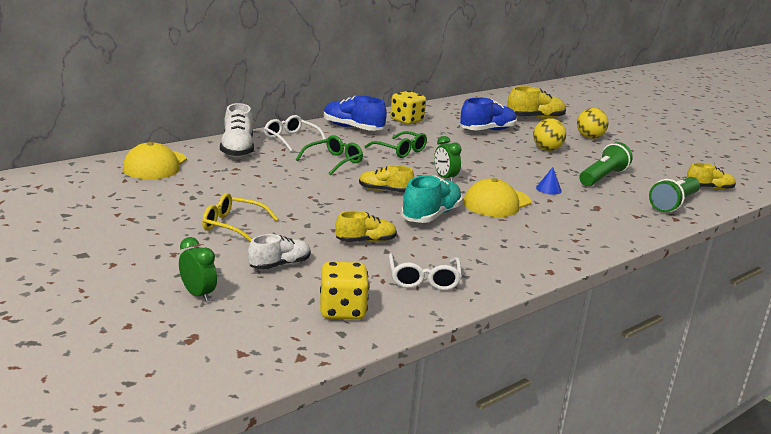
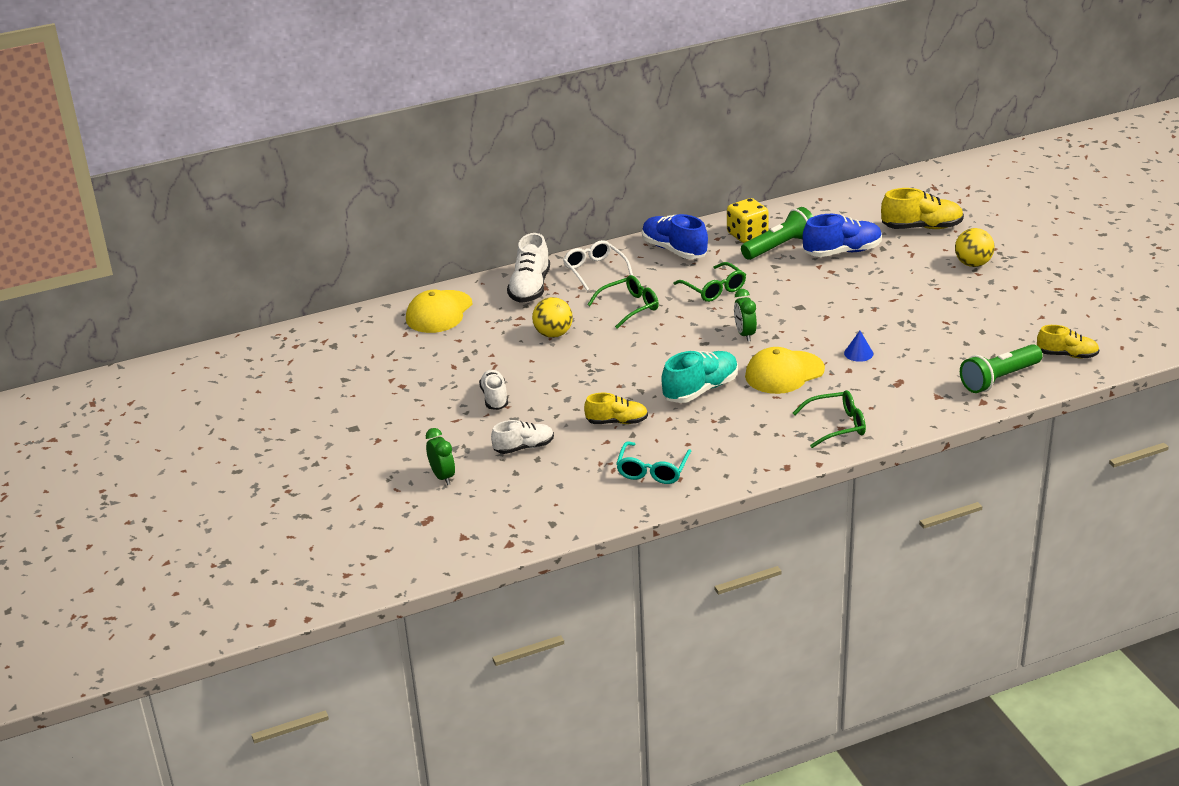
camera: 20 degrees right, 10 degrees up
yellow glasses [202,193,279,242] -> white shoe [479,370,508,410]
yellow dice [320,261,369,320] -> none
yellow shoe [359,165,414,193] -> none
white glasses [389,253,462,290] -> turquoise glasses [616,442,691,484]
yellow ball [533,118,566,151] -> yellow ball moved to [532,297,573,338]
green flashlight [580,142,633,186] -> green flashlight moved to [741,207,813,260]
none -> green glasses [793,390,866,448]

